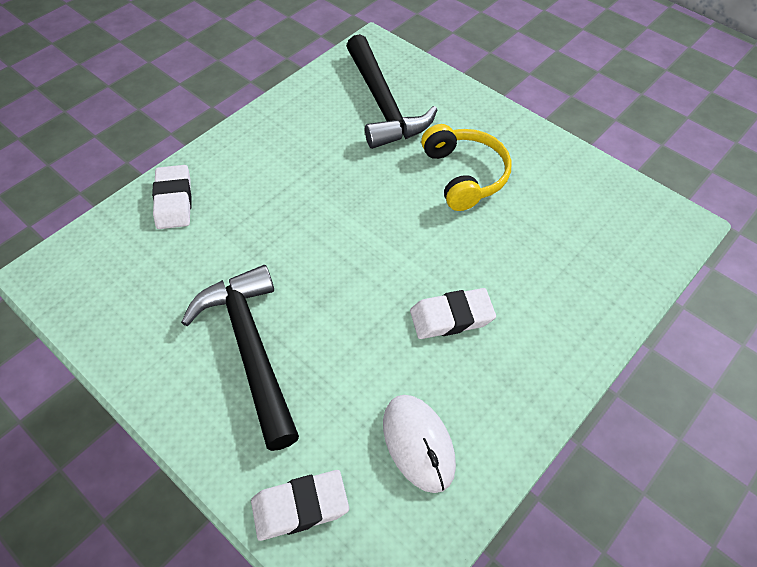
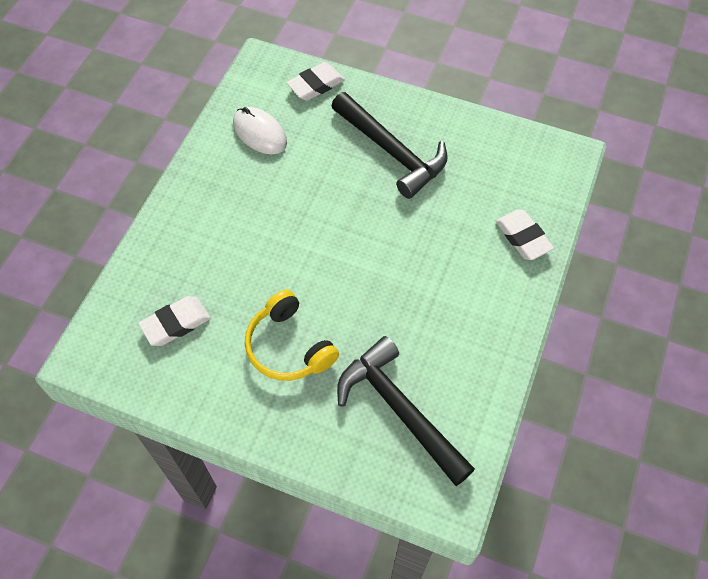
camera: 160 degrees right, 5 degrees up
white eraser [410,288,496,339] -> white eraser moved to [138,296,211,346]

